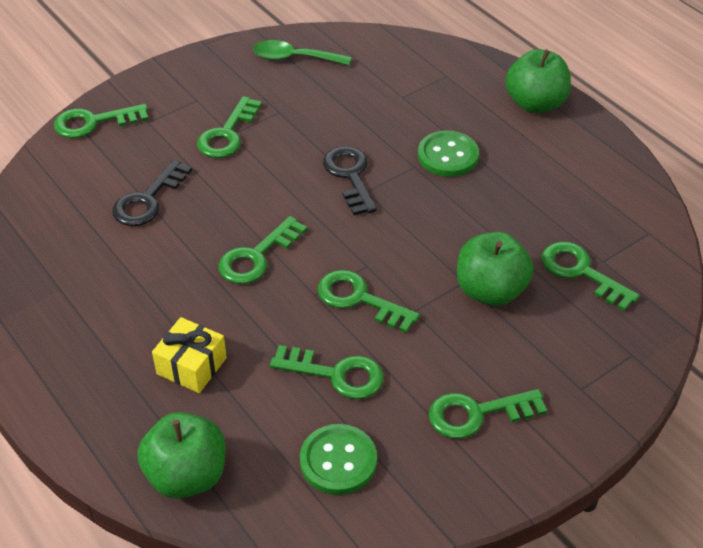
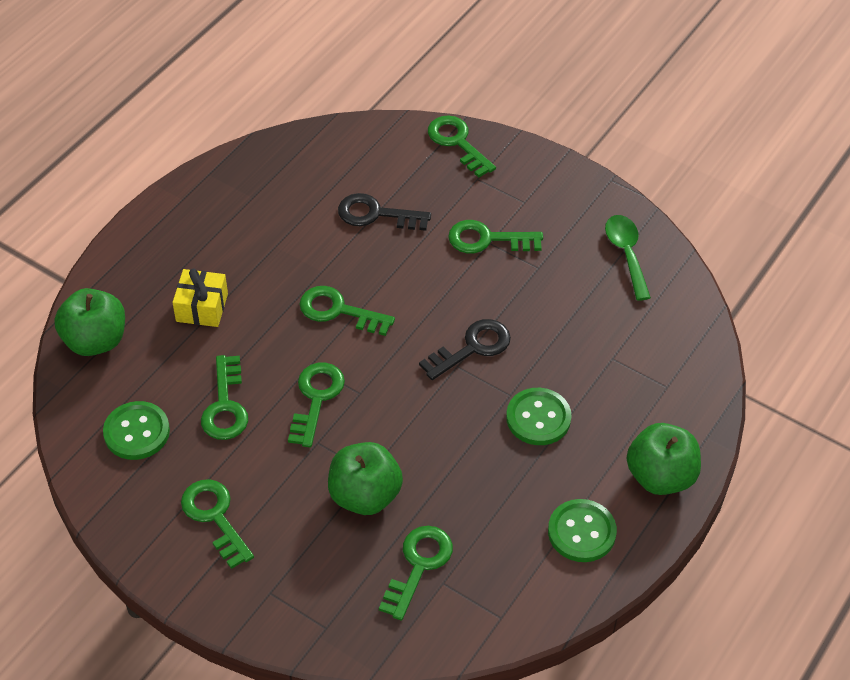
camera: 70 degrees right, 5 degrees up
none -> green button [548,499,617,562]

